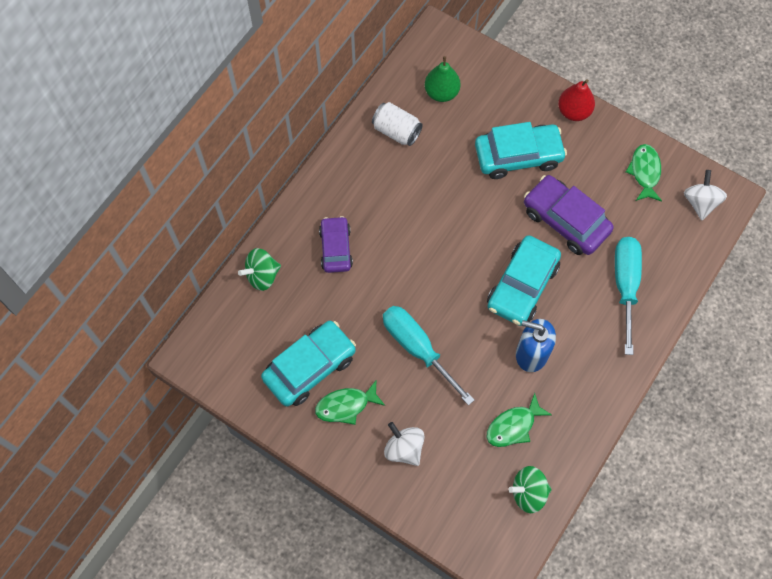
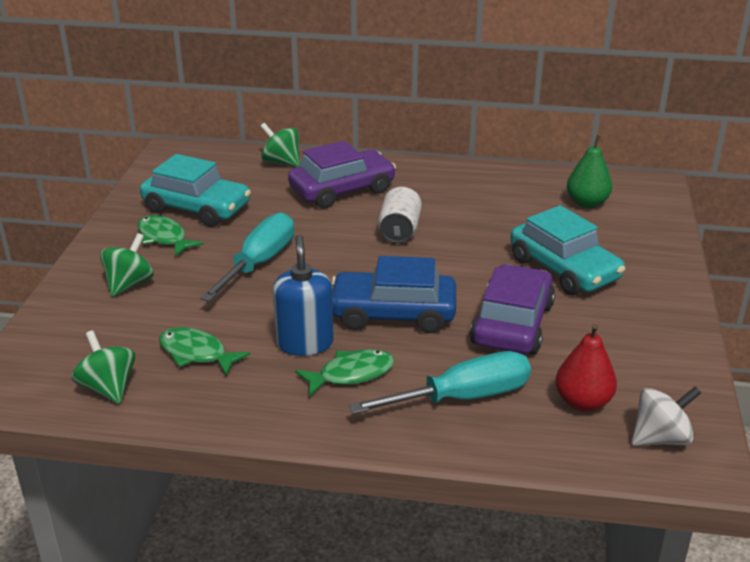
camera: 65 degrees right, 35 degrees down
purple car [319,216,353,273] -> purple car [288,141,396,209], size x1.54
white can [372,102,423,146] -> white can moved to [378,187,422,243]
white spinning top [384,422,425,466] -> green spinning top [100,233,154,297]
turquoise car [487,235,561,326] -> blue car [332,256,456,333]
red pear [558,79,595,121] -> red pear moved to [555,324,617,412]
green fish [626,144,662,202] -> green fish moved to [295,349,395,397]

